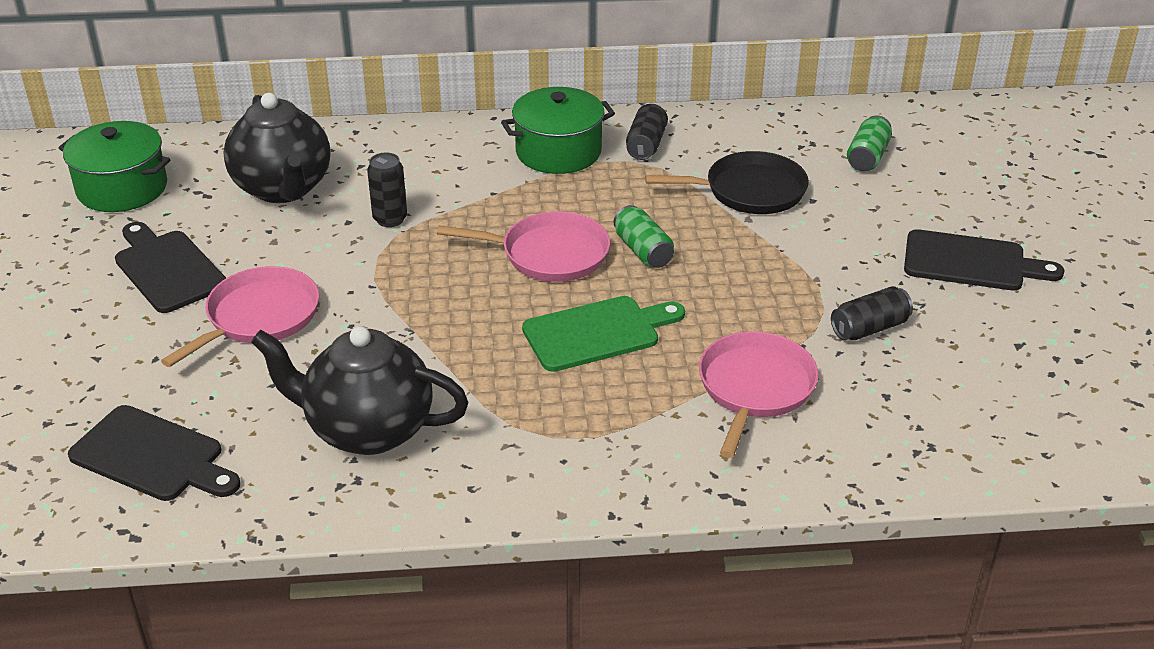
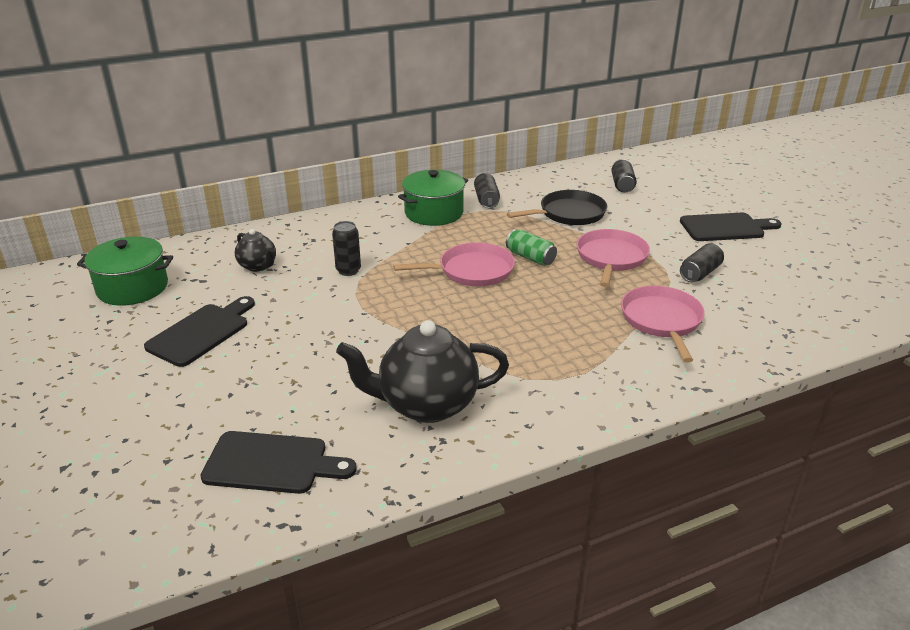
camera: 20 degrees left, 5 degrees down
black cutting board [115,222,226,313] -> black cutting board turned 90 degrees clockwise [144,296,255,367]
pink pan [161,266,319,367] -> pink pan moved to [577,229,650,287]
black teapot [223,93,330,203] -> black teapot [235,229,276,272], size x0.53
green cutting board [522,296,685,372] -> none
green can [847,115,892,171] -> black can [611,159,637,192]

